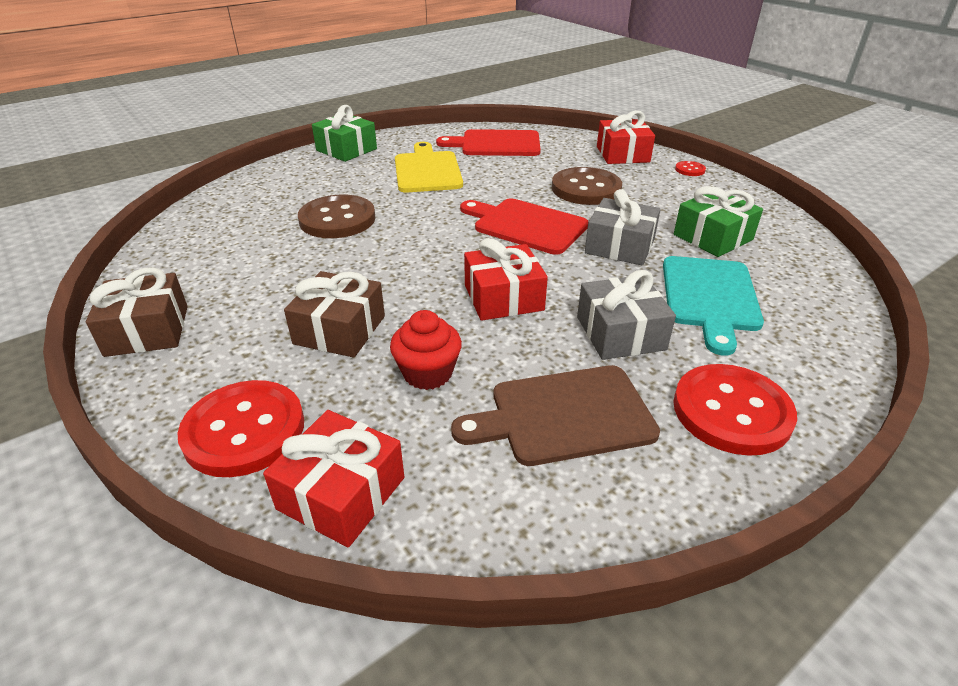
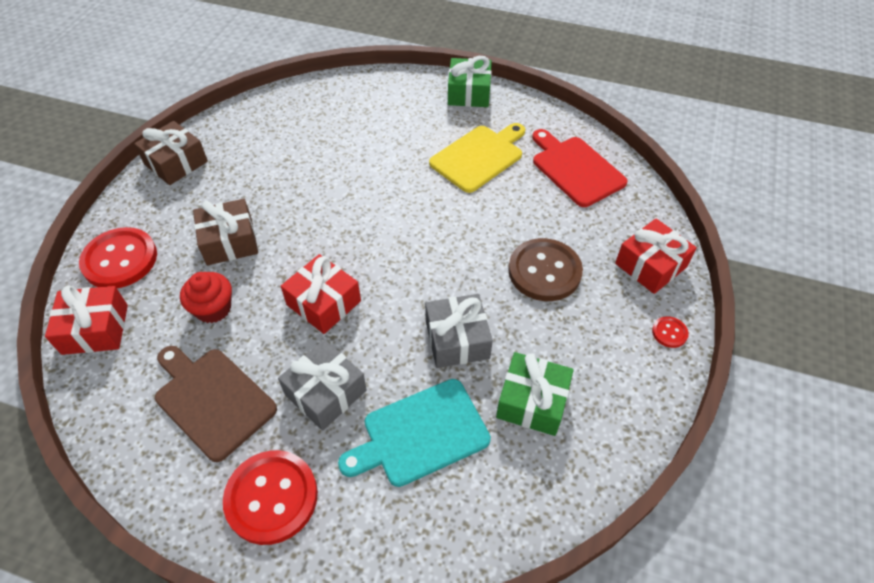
camera: 55 degrees right, 15 degrees up
brown button [298,195,376,238] -> none
red cutting board [460,198,588,255] -> none

